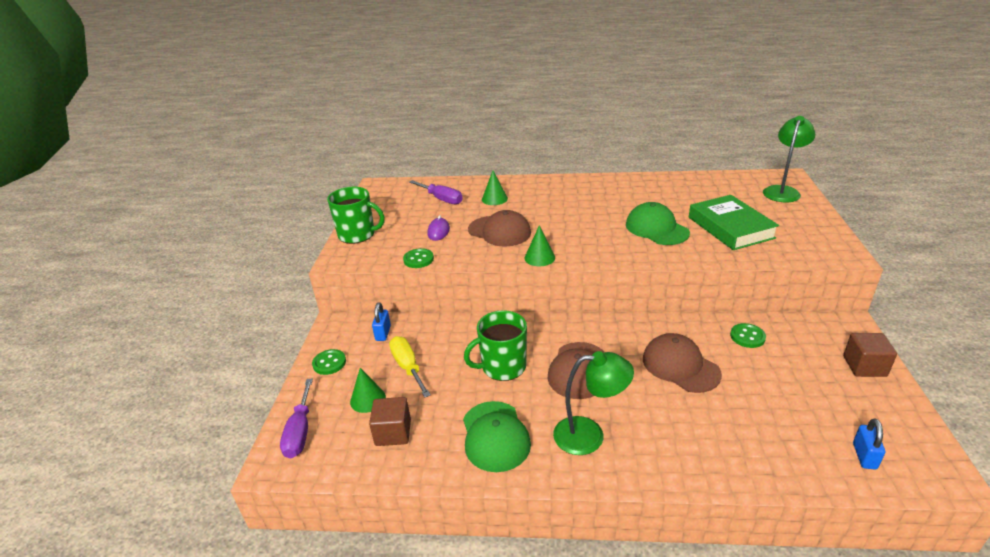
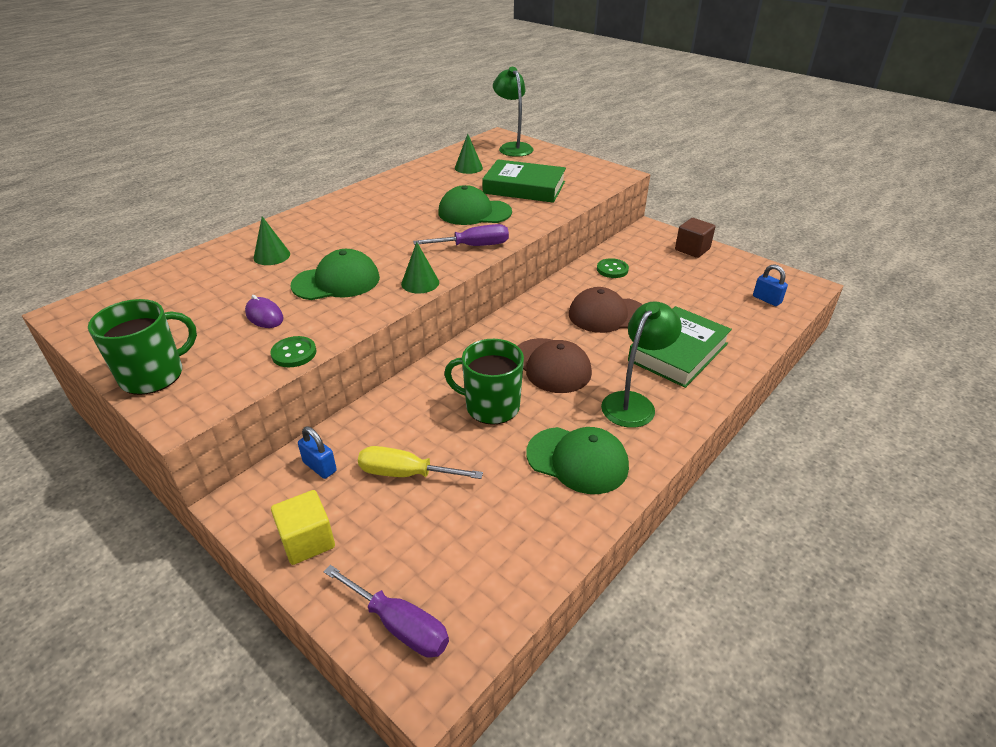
camera: 55 degrees left, 5 degrees up
green button [312,349,346,375] -> yellow cube [271,490,335,565]
green cone [350,368,386,413] -> green cone moved to [455,134,483,174]
brown cube [369,397,411,446] -> none
purple screwdriver [409,180,463,205] -> purple screwdriver moved to [413,224,509,246]
green mug [464,310,527,381] -> green mug turned 90 degrees clockwise [444,339,524,425]
brown cap [468,210,531,247] -> green cap [291,249,380,300]
none -> green book [628,306,732,388]

